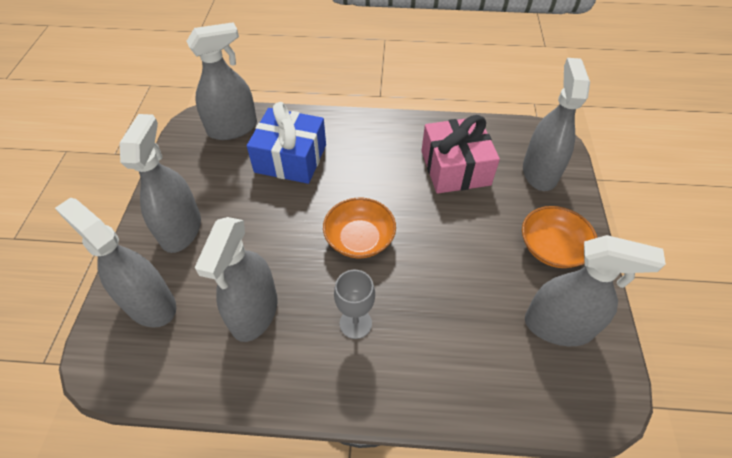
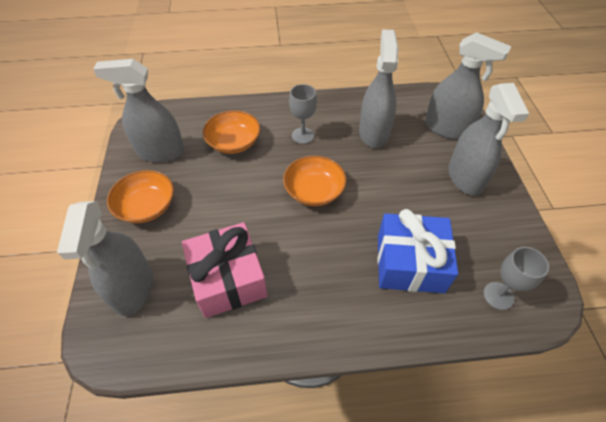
camera: 170 degrees right, 0 degrees up
grey spray bottle [187,22,257,140] -> grey goblet [483,247,549,310]
none -> orange bowl [203,110,260,154]

